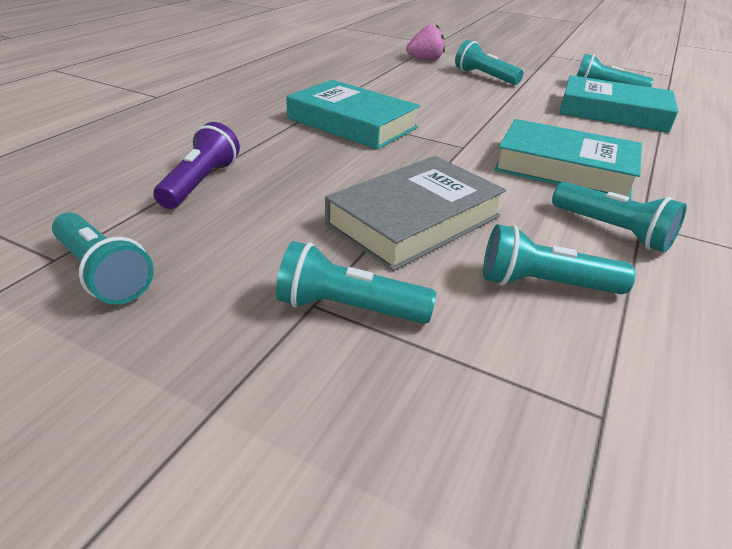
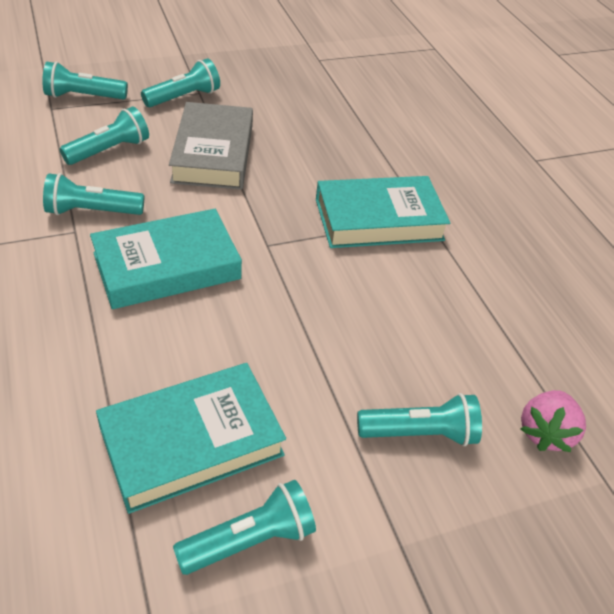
camera: 130 degrees right, 10 degrees up
turquoise flashlight [52,213,154,305] -> turquoise flashlight moved to [42,61,128,100]
purple flashlight [153,122,240,209] -> none

